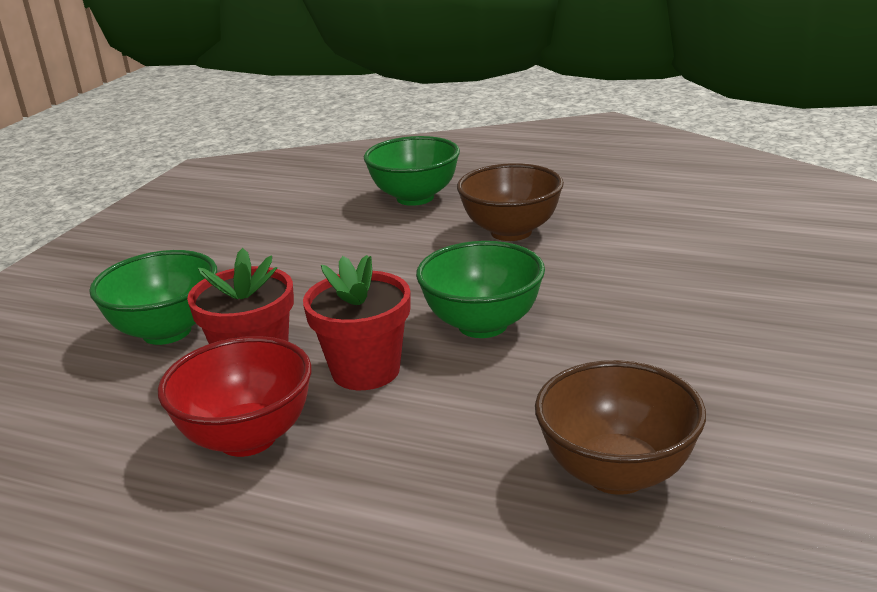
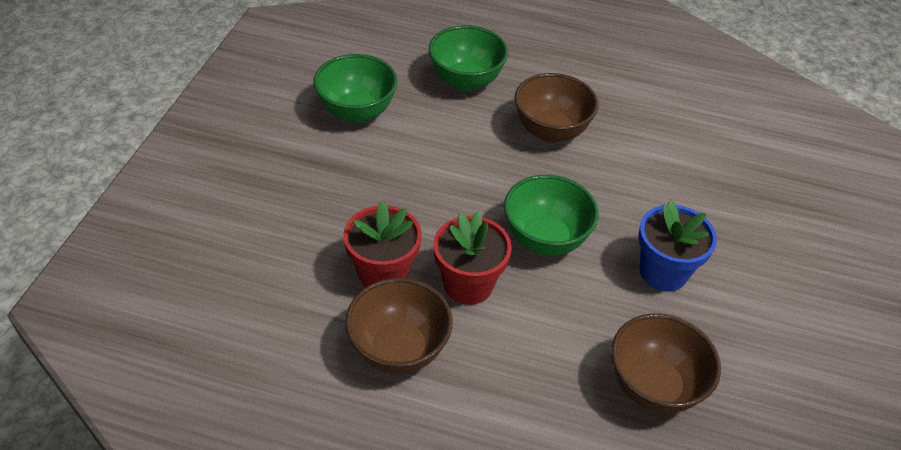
camera: 10 degrees left, 20 degrees up
green bowl [89,250,217,345] -> green bowl moved to [313,54,398,123]
red bowl [158,336,312,457] -> brown bowl [345,278,453,374]
none -> blue flower pot [638,200,717,291]

